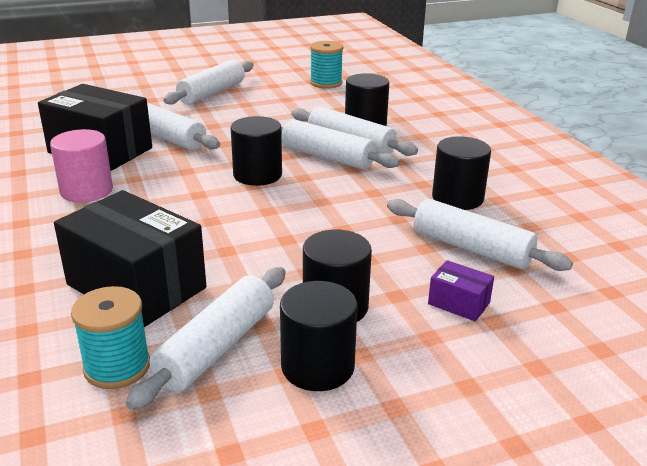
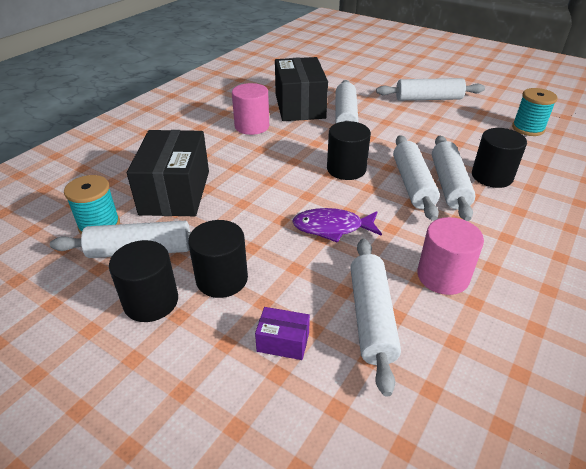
camera: 55 degrees right, 10 degrees up
purple box [428,260,494,322] -> purple box turned 75 degrees counterclockwise [255,307,310,360]
black cylinder [432,136,491,210] -> pink cylinder [417,217,484,295]
none -> purple fish [292,208,382,243]

